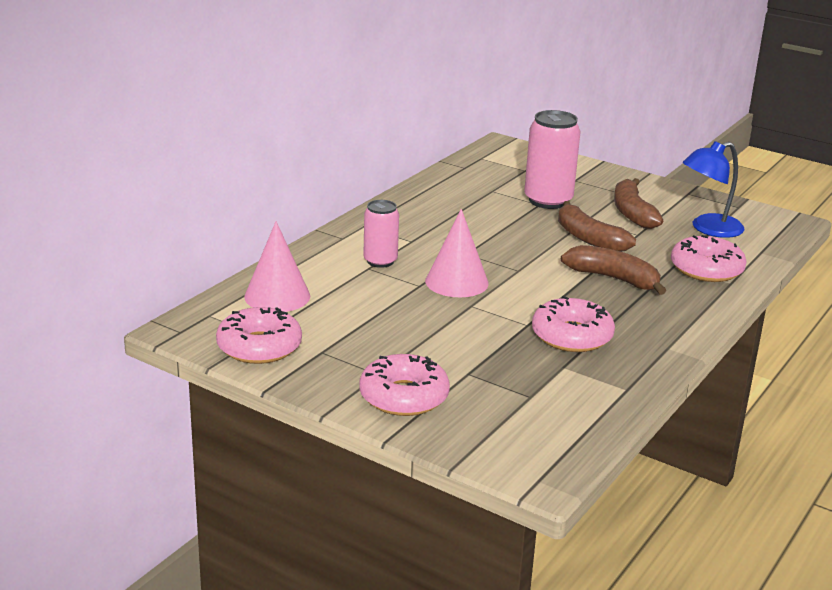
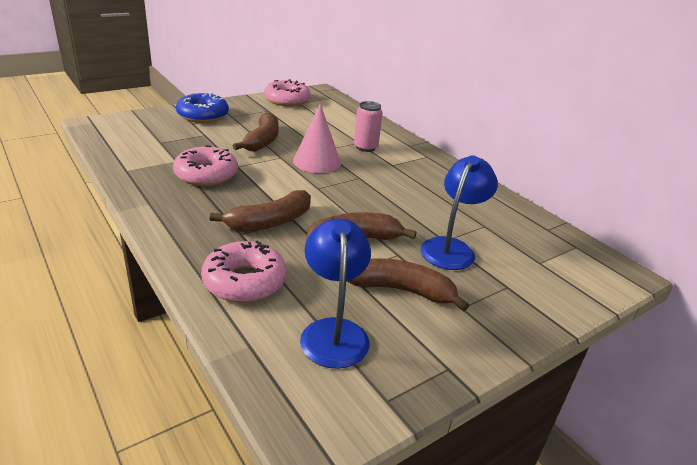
camera: 110 degrees right, 5 degrees up
pink cone [244,221,310,312] -> none
pink donut [359,354,450,416] -> blue donut [176,93,229,123]
pink can [524,110,581,209] -> blue lamp [421,155,498,270]
none -> brown banana [233,112,279,151]

